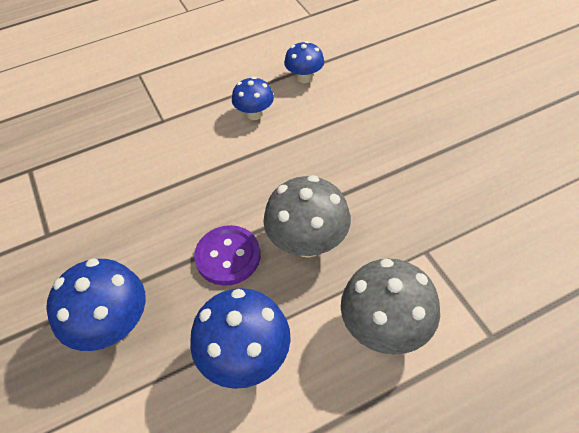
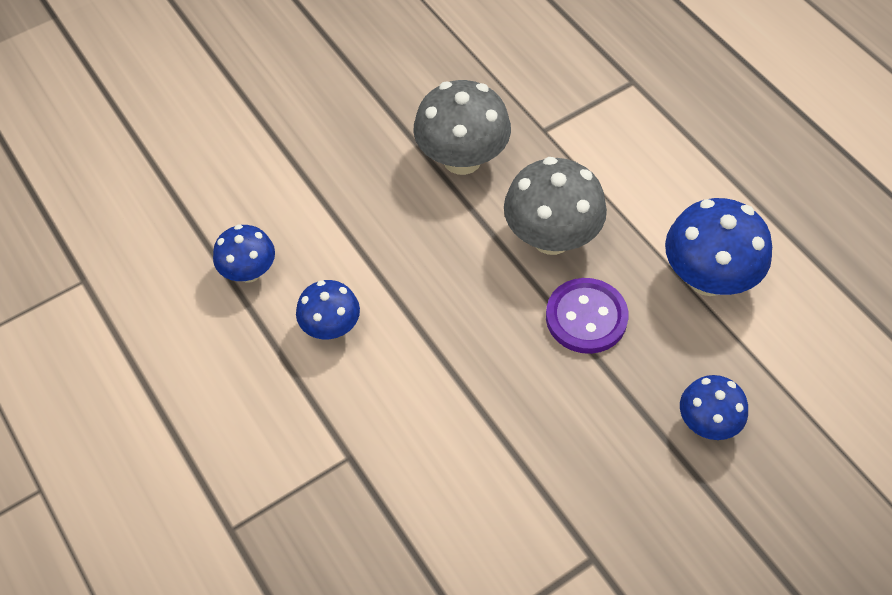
camera: 100 degrees left, 5 degrees up
blue mushroom [46,258,146,351] -> blue mushroom [680,375,748,440], size x0.60
grey mushroom [341,259,440,355] -> grey mushroom moved to [413,80,511,175]

